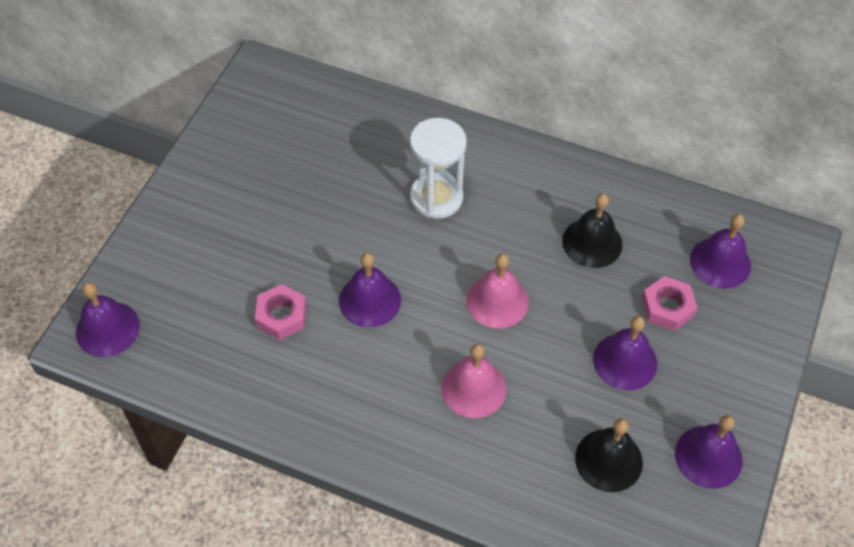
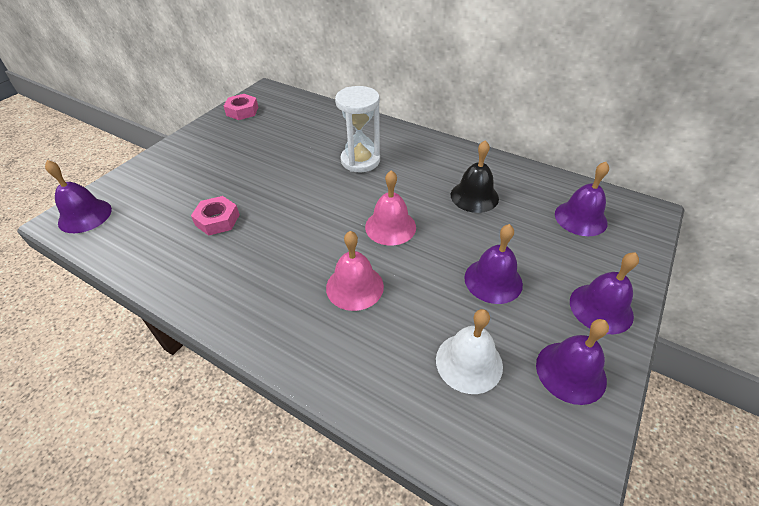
camera: 10 degrees right, 10 degrees down
purple bell [339,253,401,327] -> purple bell moved to [570,252,639,334]
black bell [575,418,643,492] -> white bell [436,309,503,394]
pink nut [642,276,697,331] -> pink nut moved to [224,94,258,120]

